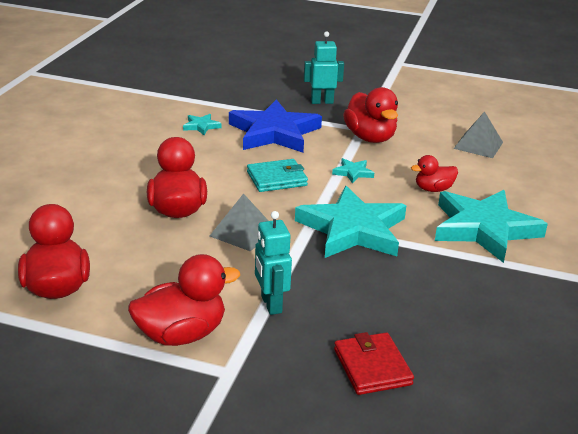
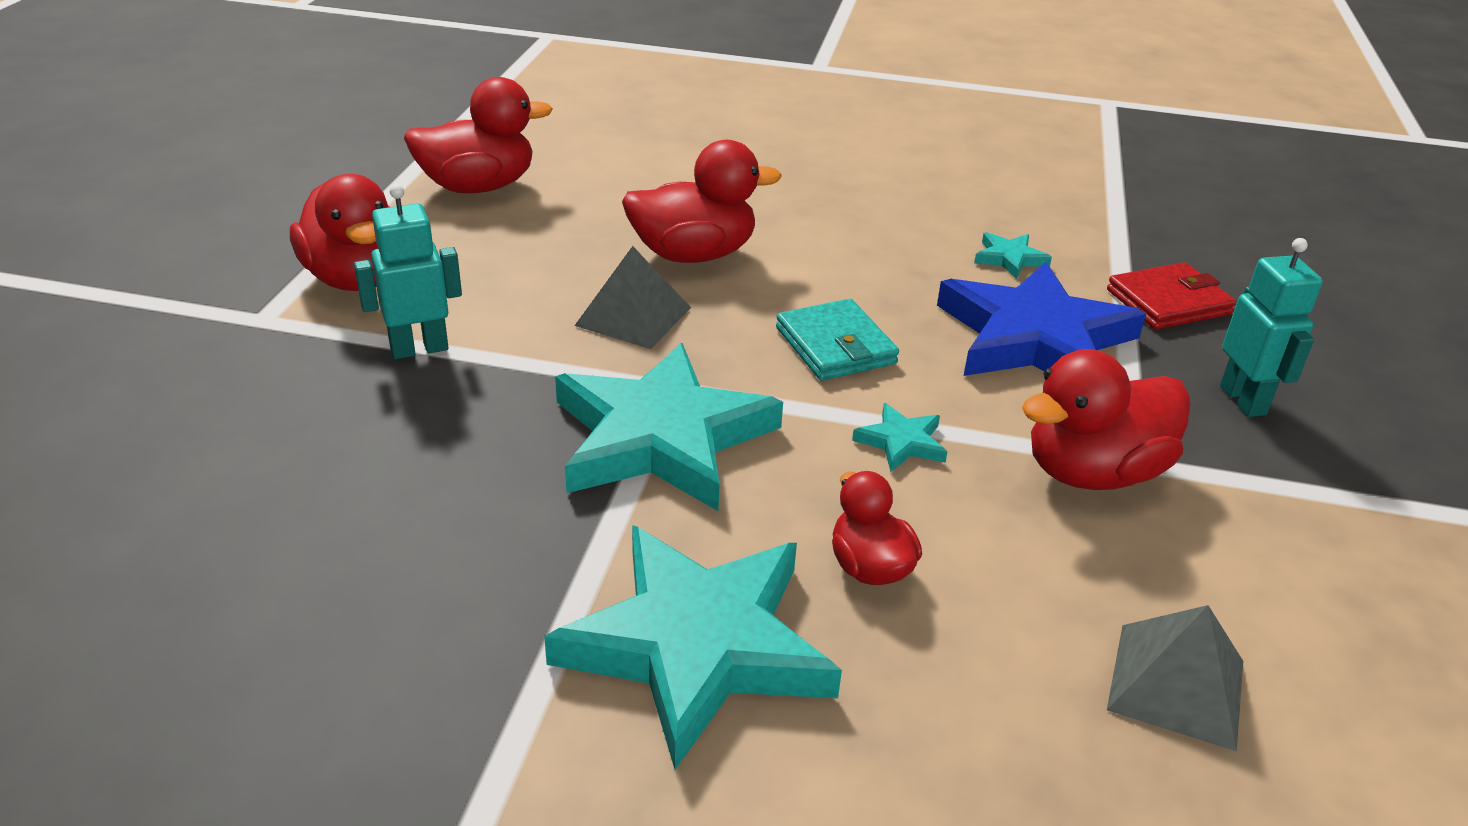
camera: 85 degrees right, 5 degrees up
red wallet [334,332,414,395] -> red wallet moved to [1107,262,1236,330]

